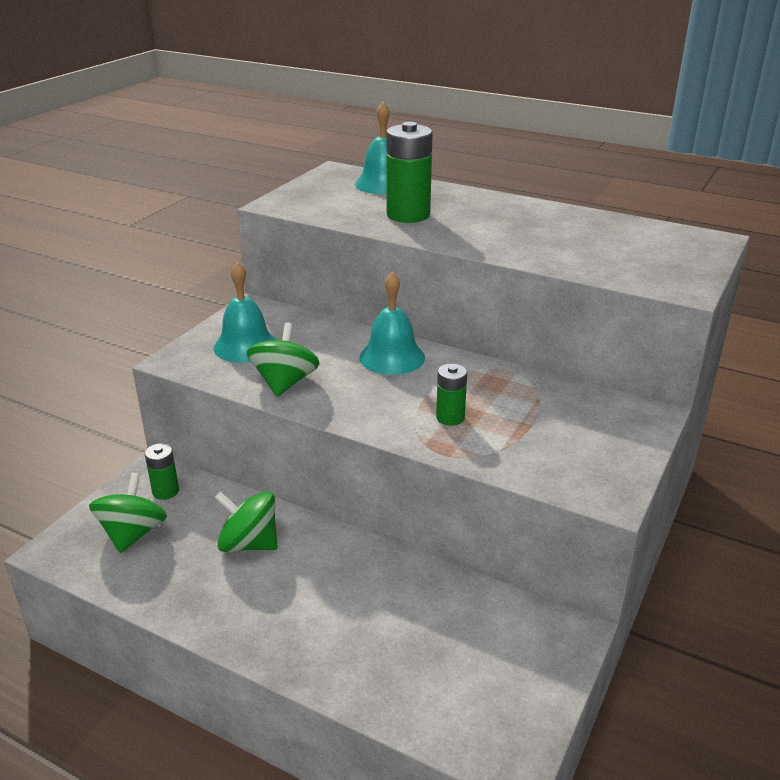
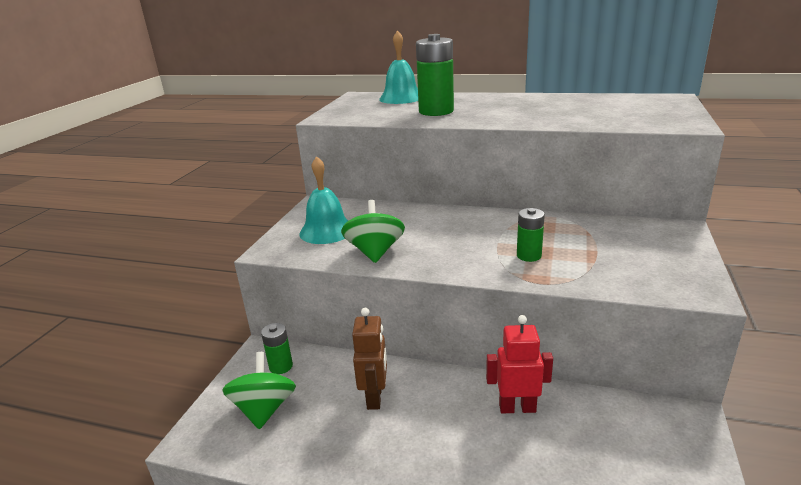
camera: 10 degrees left, 5 degrees down
green spinning top [215,491,278,552] -> brown robot [352,308,387,410]
turquoise bell [360,272,425,375] -> none
none -> red robot [486,315,553,413]

